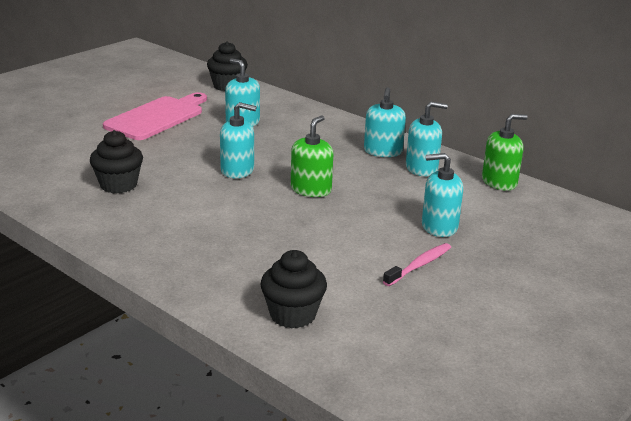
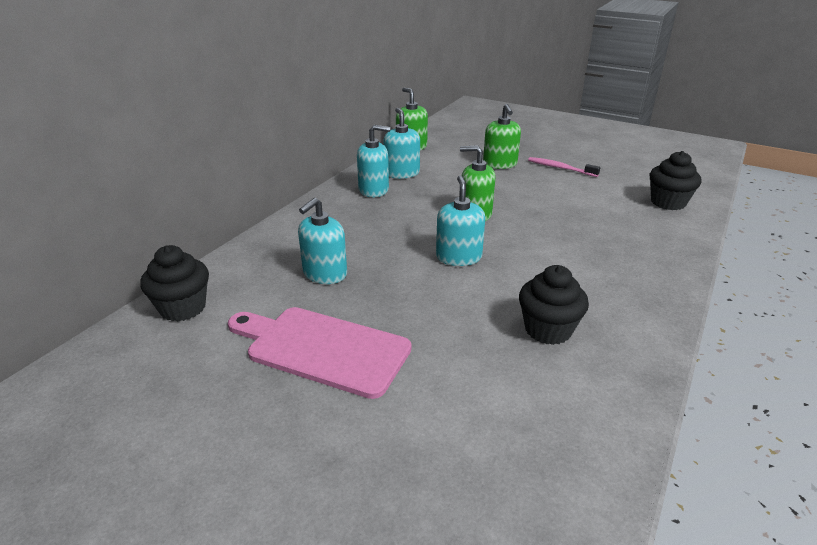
camera: 100 degrees left, 5 degrees up
turquoise soap dispenser [422,153,463,237] -> green soap dispenser [483,104,521,169]

